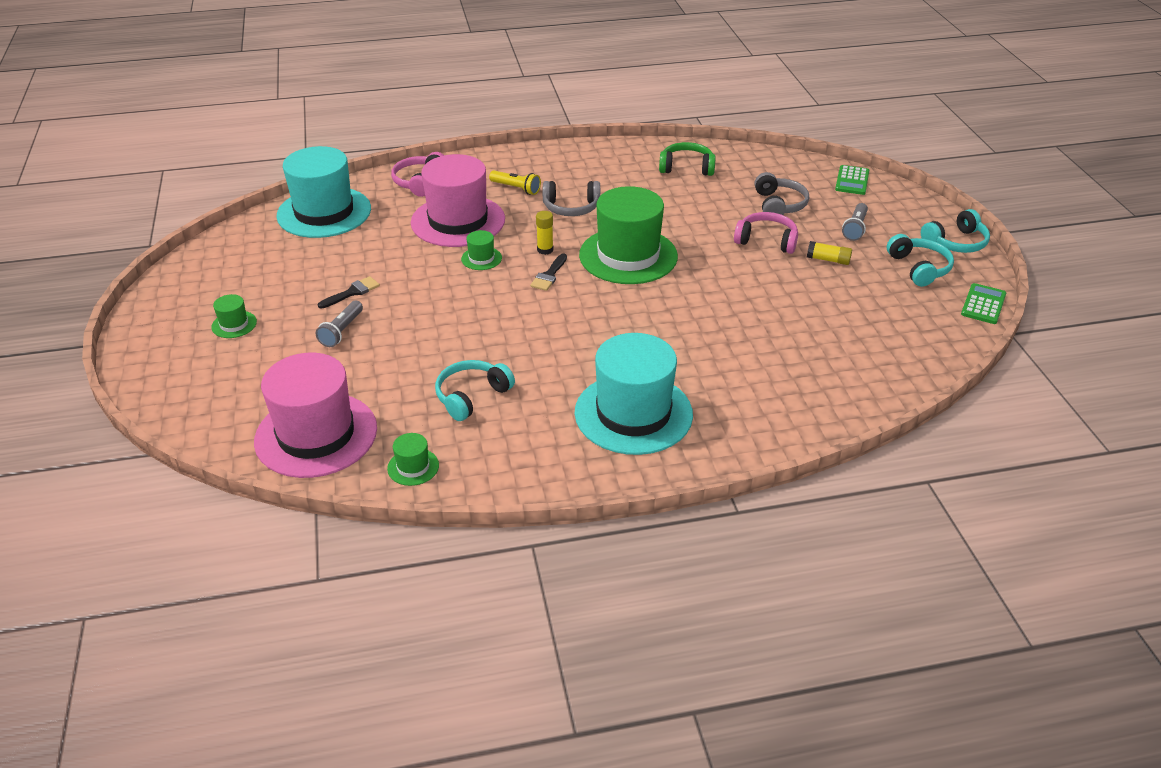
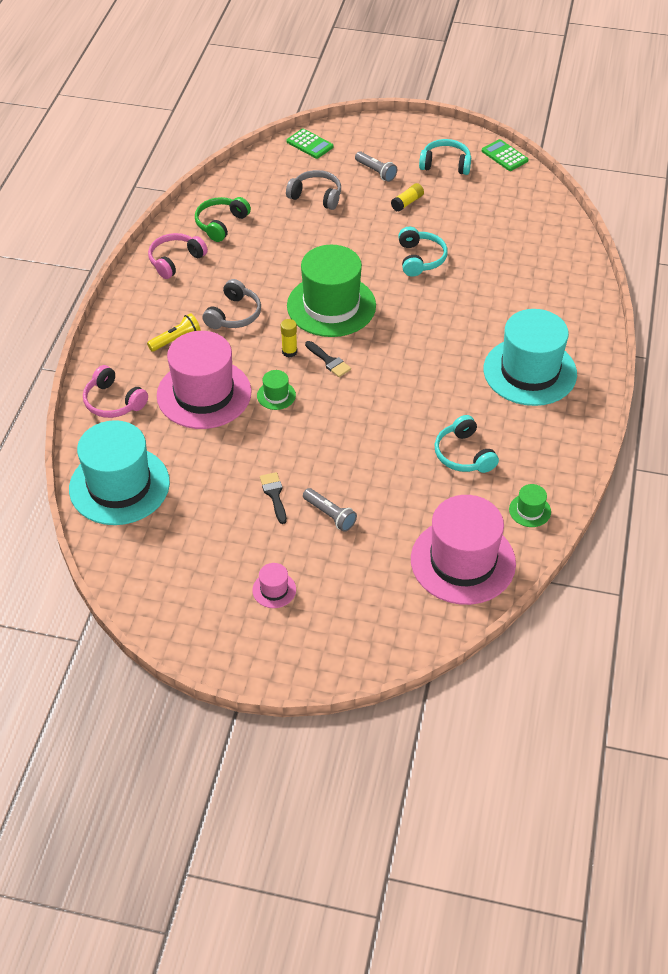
camera: 65 degrees left, 10 degrees up
green hat [211,294,257,338] -> pink hat [252,563,296,608]
pink headphones [734,212,798,254] -> pink headphones moved to [148,233,208,279]
turquoise headphones [921,209,990,253] -> turquoise headphones moved to [398,227,448,277]

